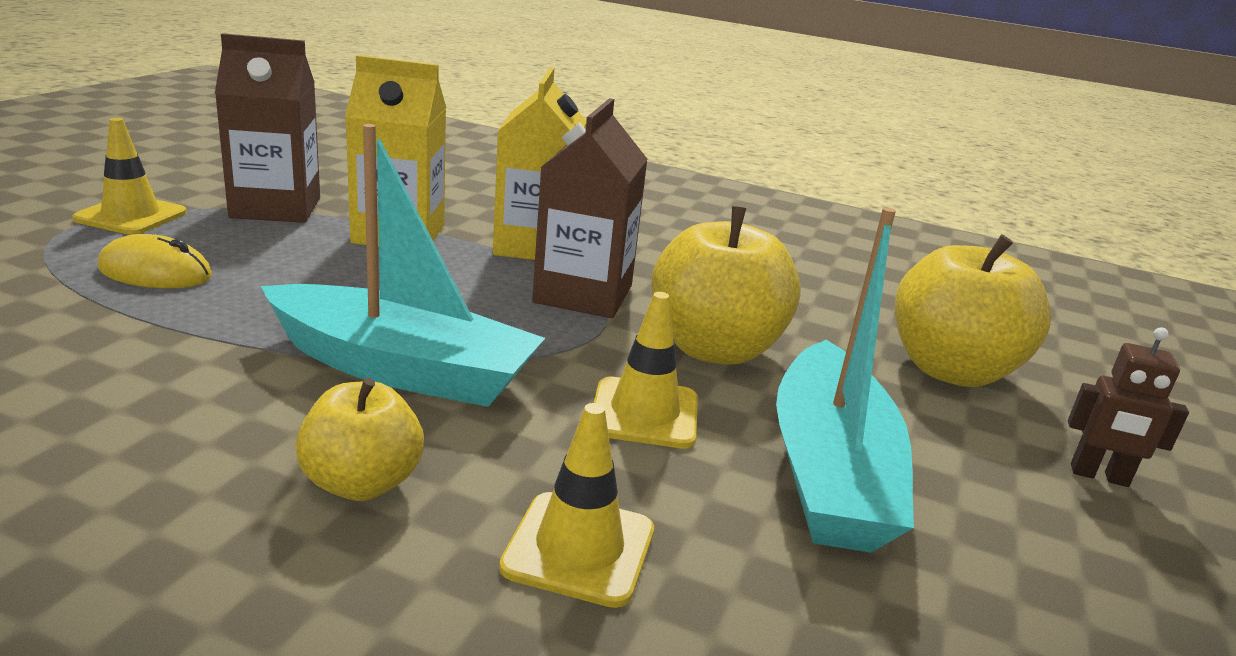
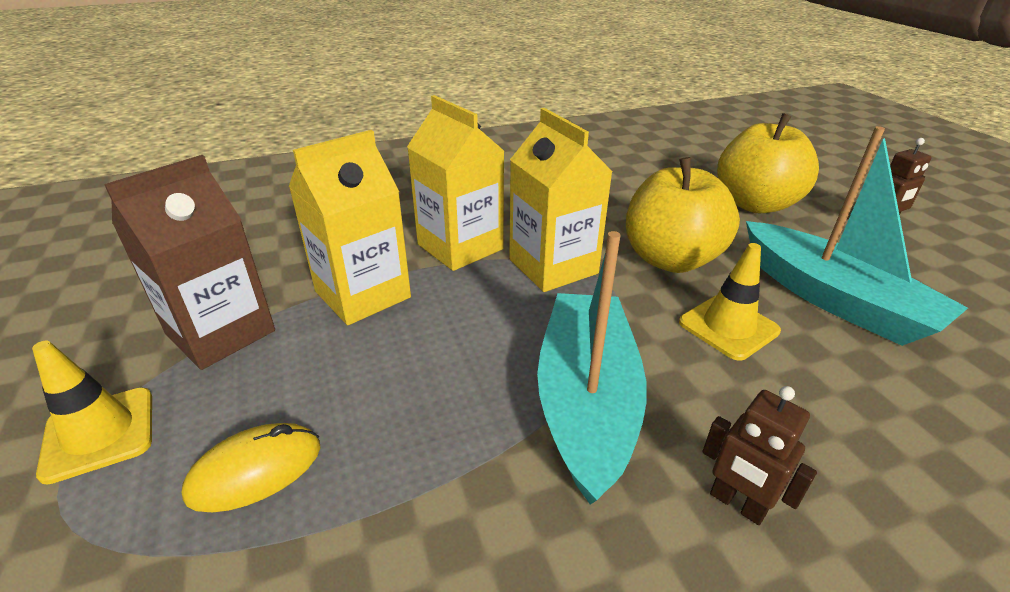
camera: 40 degrees left, 10 degrees up
turquoise boat [261,124,545,407] -> turquoise boat turned 60 degrees counterclockwise [537,231,647,505]
yellow apple [295,378,424,501] -> brown robot [702,386,817,525]
yellow traffic cone [499,403,654,608] -> none
brown carton [532,98,648,318] -> yellow carton [509,108,613,292]

